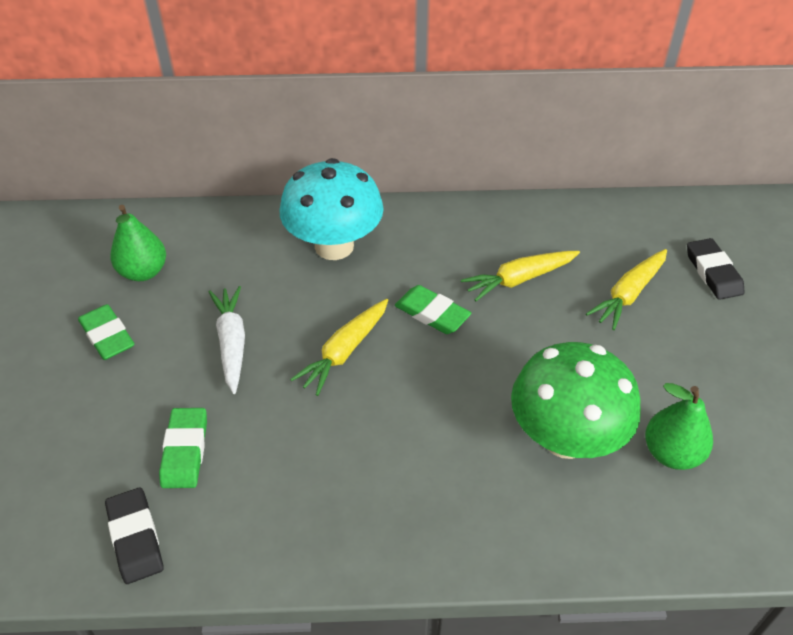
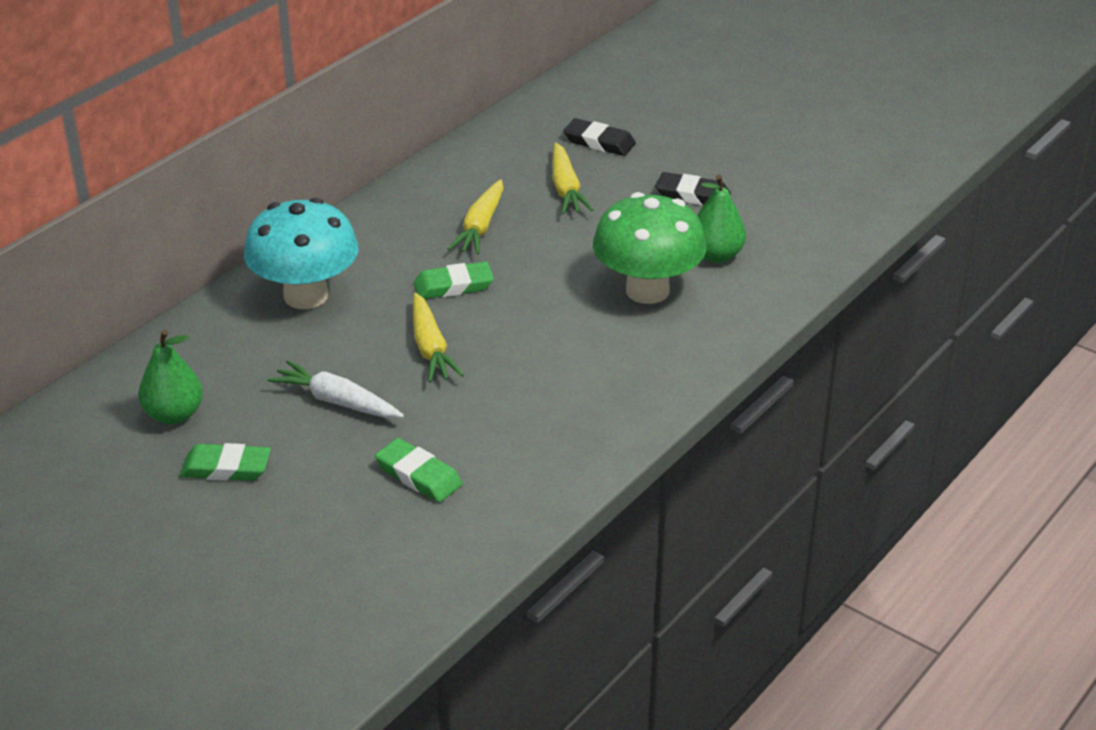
camera: 50 degrees left, 10 degrees down
black eraser [105,488,164,584] -> black eraser moved to [656,172,731,205]

